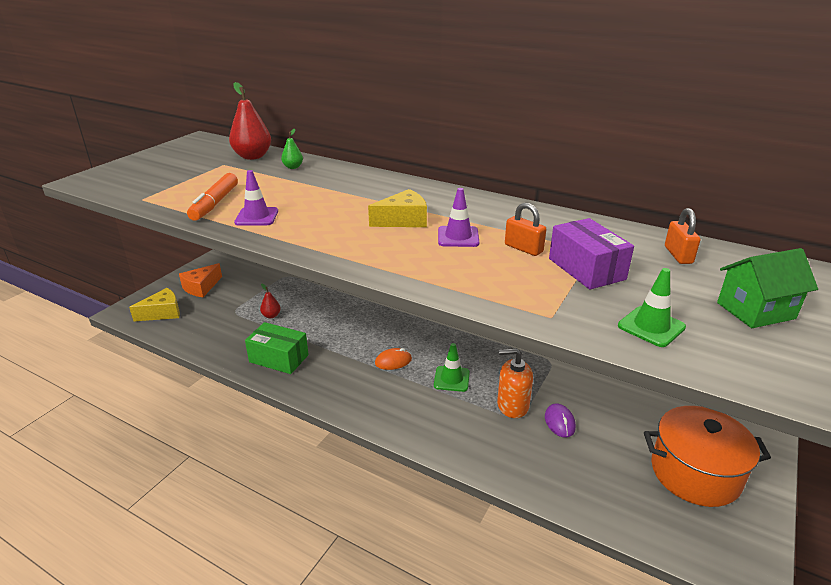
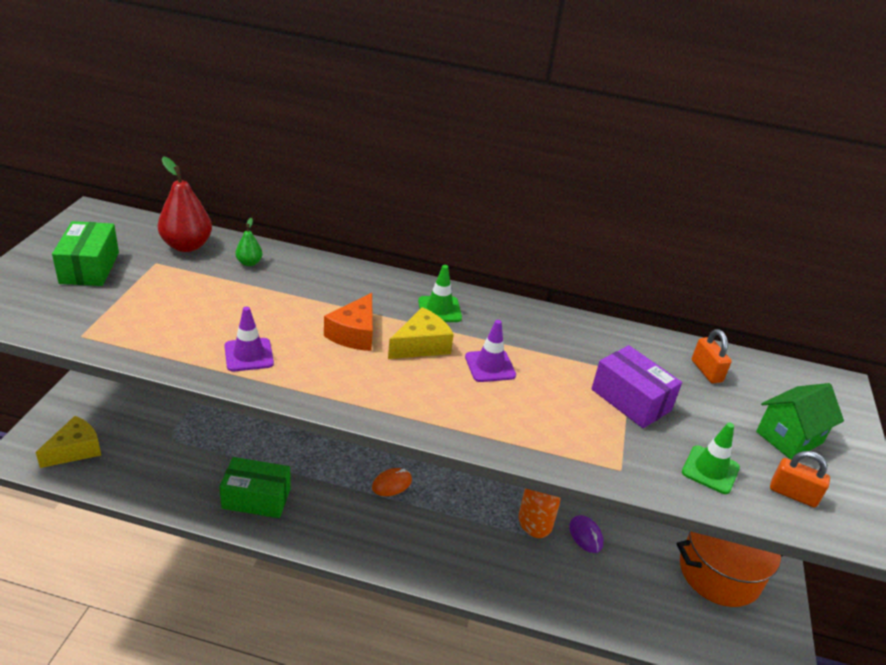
camera: 20 degrees left, 5 degrees up
orange cheese [179,263,222,297] -> orange cheese moved to [324,293,373,351]
orange marker [187,173,238,221] -> none
red pear [260,284,281,318] -> none
green traffic cone [434,343,470,392] -> green traffic cone moved to [418,265,462,322]
orange padlock [505,203,546,256] -> orange padlock moved to [770,451,830,508]
none -> green box [52,221,119,286]

